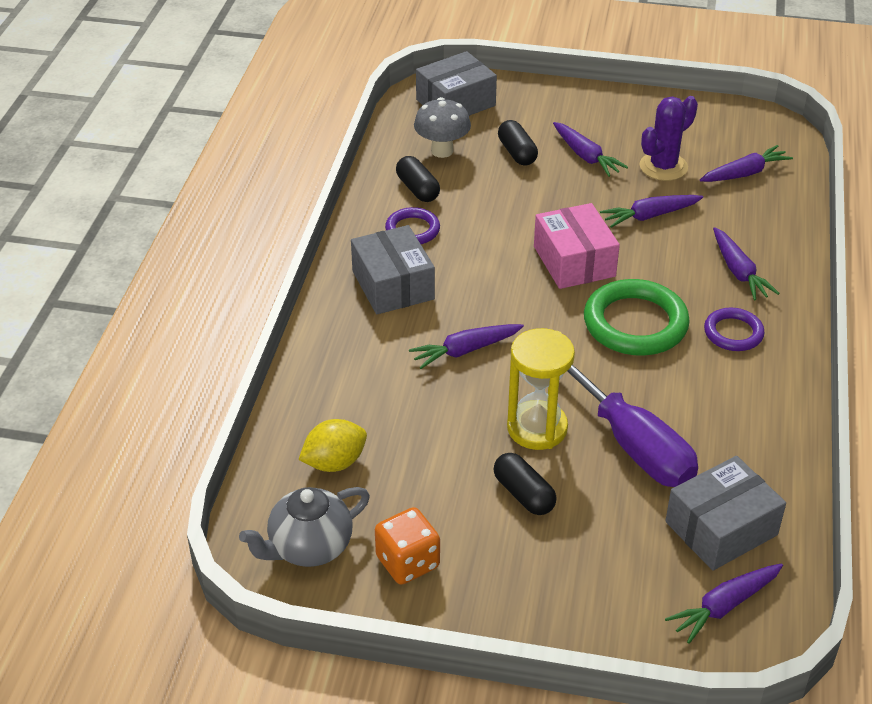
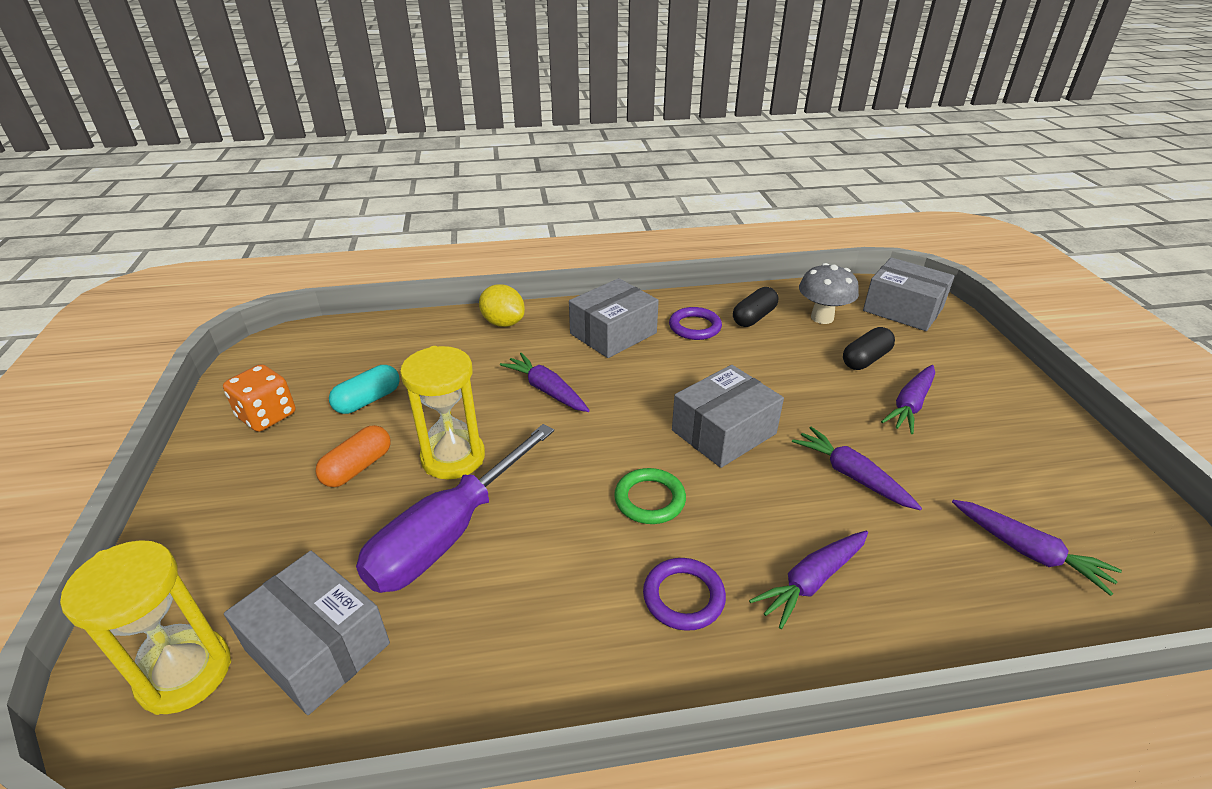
camera: 70 degrees right, 5 degrees down
grey teapot [239,487,370,567] -> none
yellow lemon [298,419,367,472] -> yellow lemon moved to [479,284,525,327]
black capsule [494,453,557,515] -> orange capsule [315,425,391,487]
pink box [534,203,620,289] -> grey box [672,365,784,468]
green ring [584,279,690,356] -> green ring [614,468,686,524], size x0.56
purple cactus [639,96,698,181] -> none
purple carrot [665,563,783,644] -> yellow hourglass [60,540,231,715]
none -> turquoise capsule [329,365,400,414]

